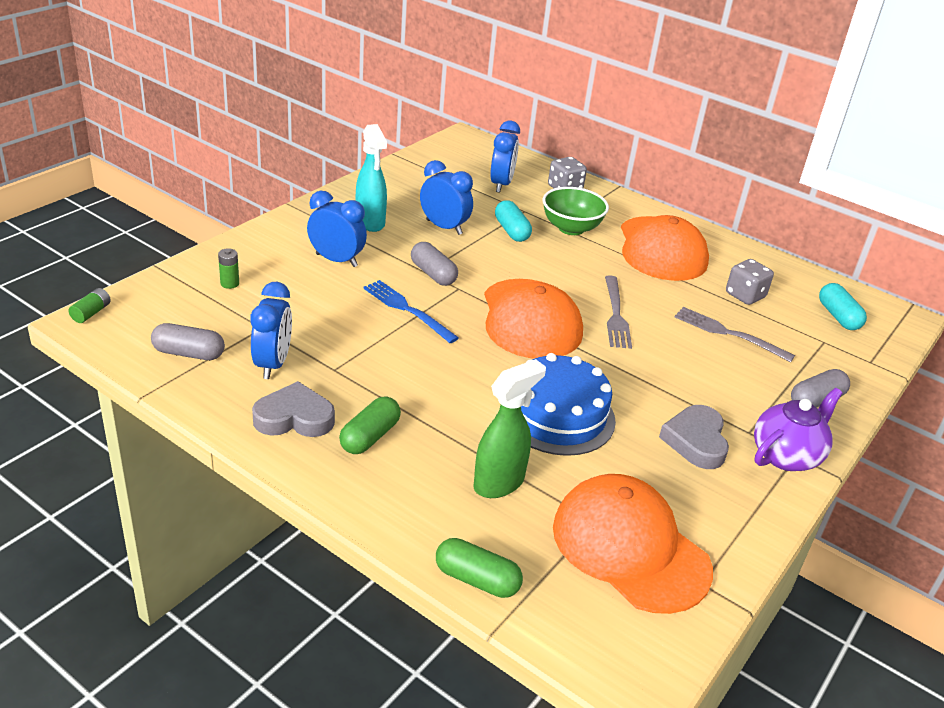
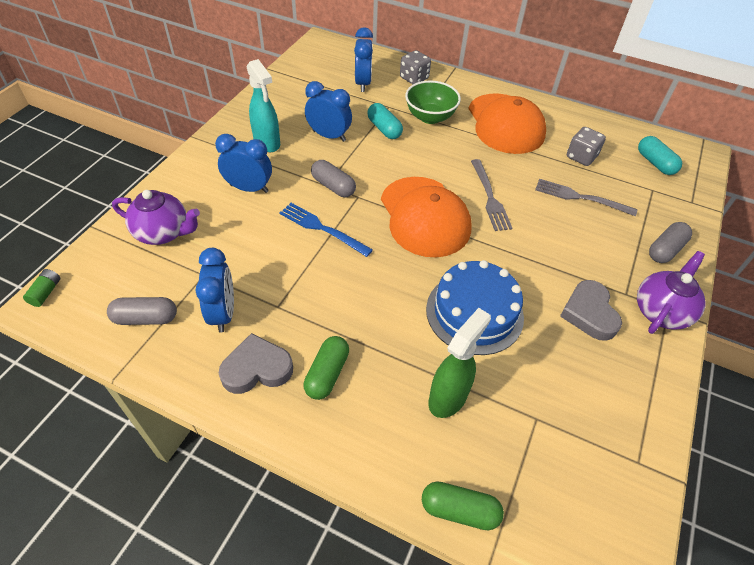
camera: 10 degrees left, 15 degrees up
green battery [218,248,239,289] -> purple teapot [112,190,200,245]
orange cap [553,474,713,614] -> none

